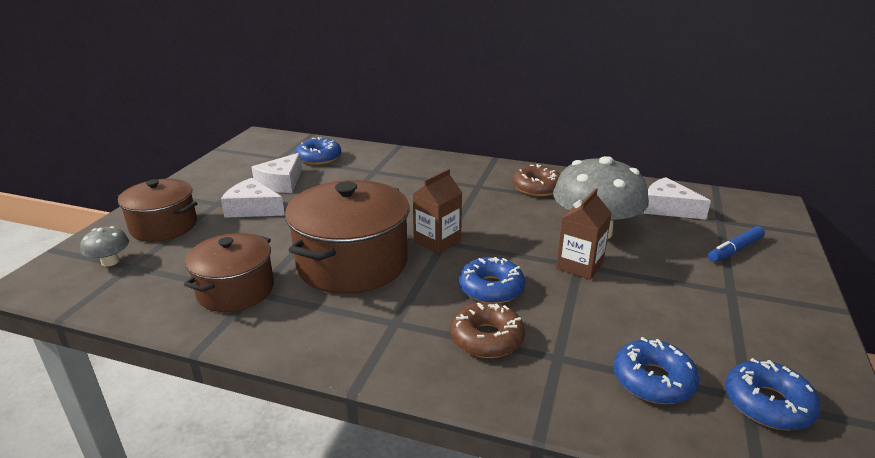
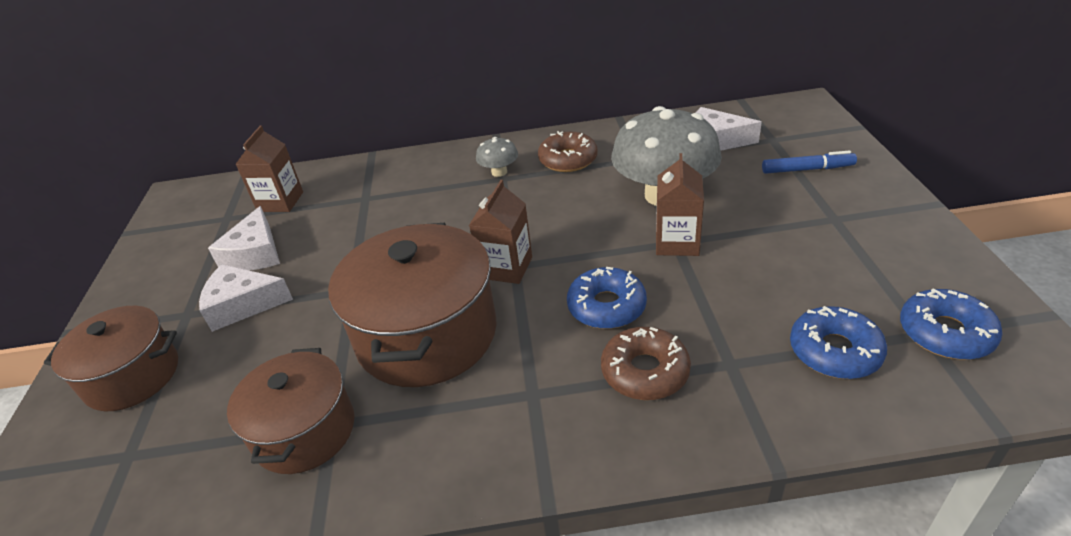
camera: 20 degrees left, 10 degrees up
grey mushroom [80,226,129,267] -> grey mushroom moved to [476,137,518,177]
blue donut [295,137,341,165] -> brown carton [236,126,303,212]
blue marker [708,226,765,262] -> blue marker turned 120 degrees counterclockwise [762,150,857,174]

